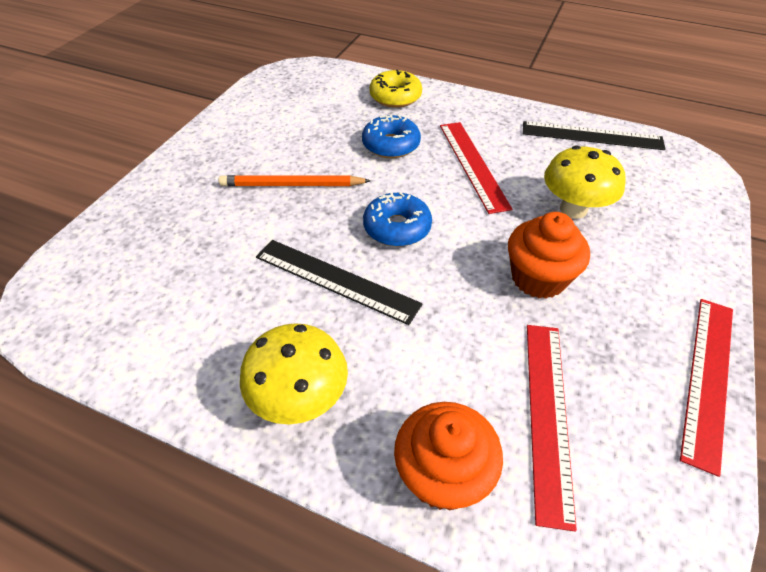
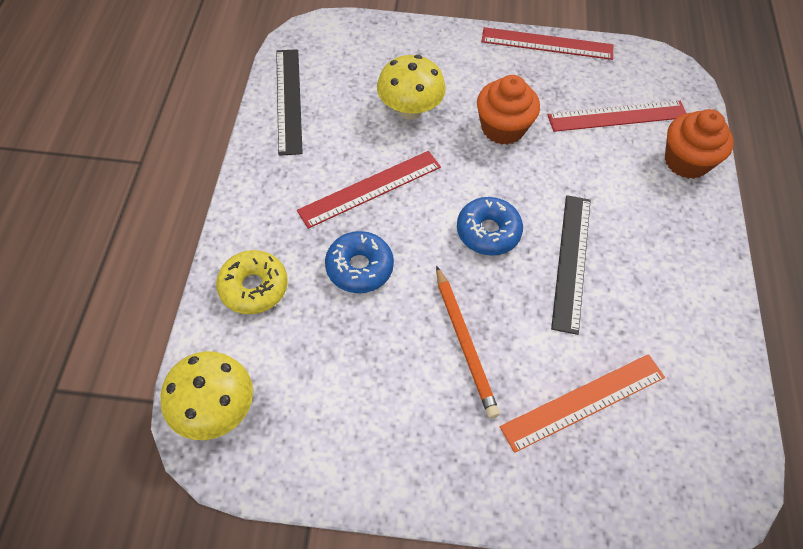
camera: 110 degrees left, 10 degrees up
yellow mushroom [240,323,348,424] -> yellow mushroom moved to [160,351,253,440]
none -> orange ruler [500,354,665,453]

